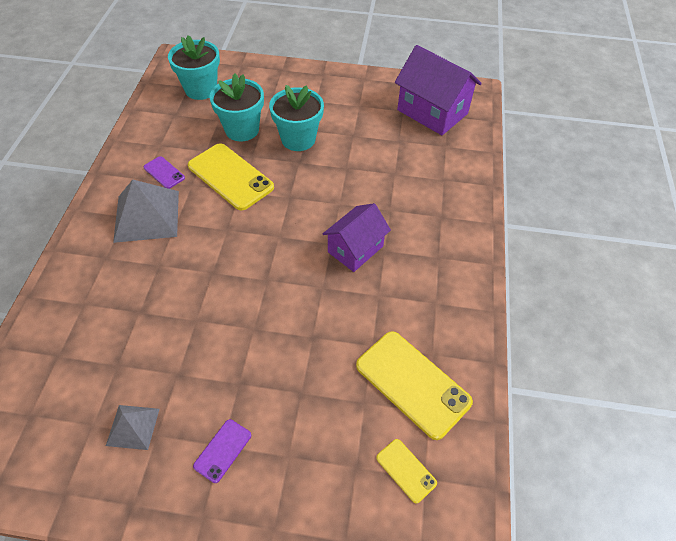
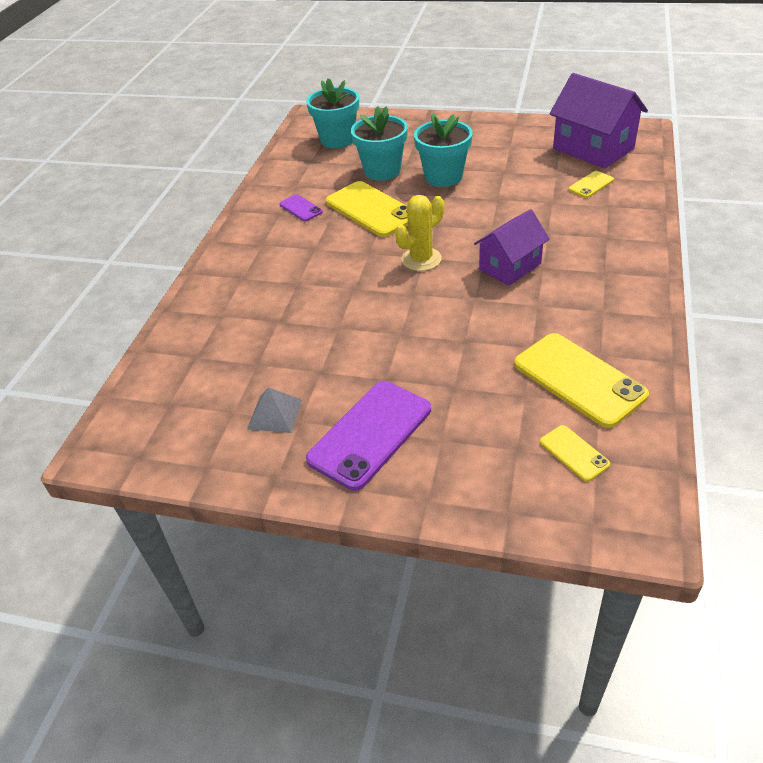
camera: 10 degrees right, 10 degrees down
grey pyramid [113,180,179,243] -> none
purple phone [193,419,251,483] -> purple phone [306,381,431,491], size x2.04
none -> yellow cactus [395,195,444,271]
none -> yellow phone [568,171,614,198]

